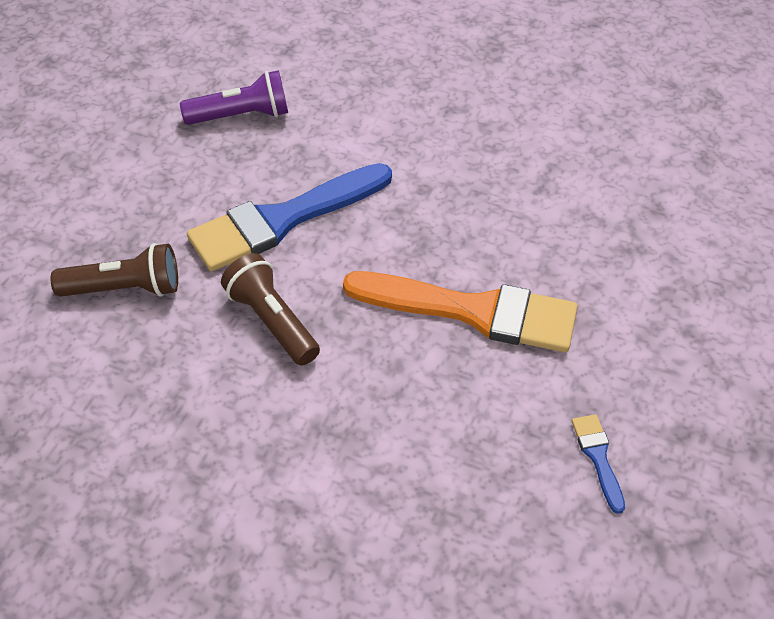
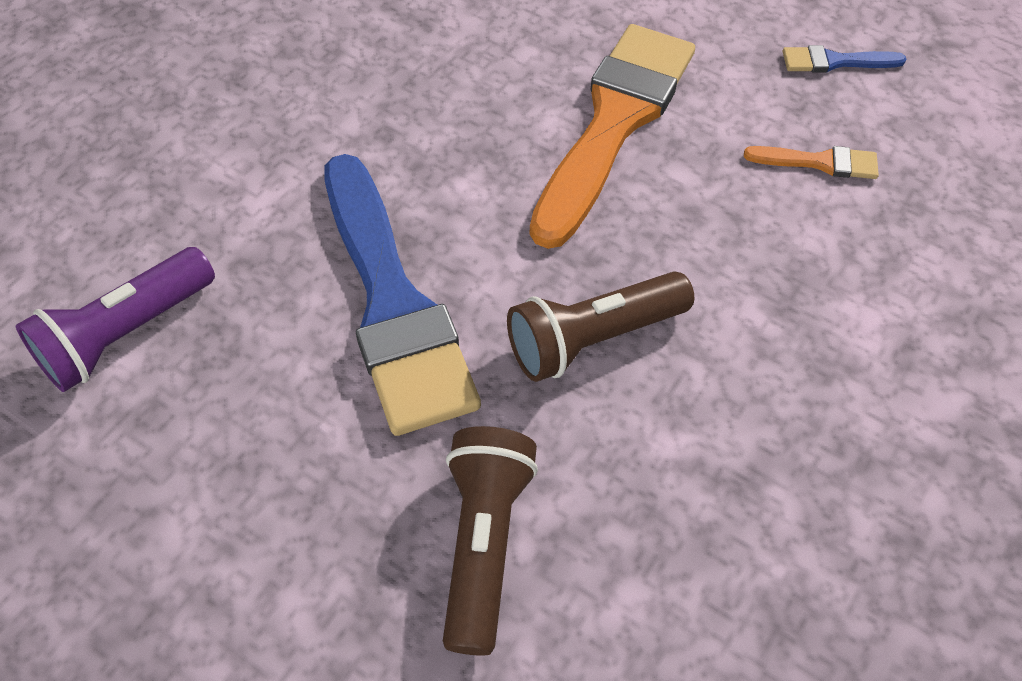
camera: 80 degrees left, 5 degrees up
purple flashlight [180,70,288,125] -> purple flashlight turned 135 degrees counterclockwise [16,247,215,392]
none -> orange brush [744,146,879,179]

